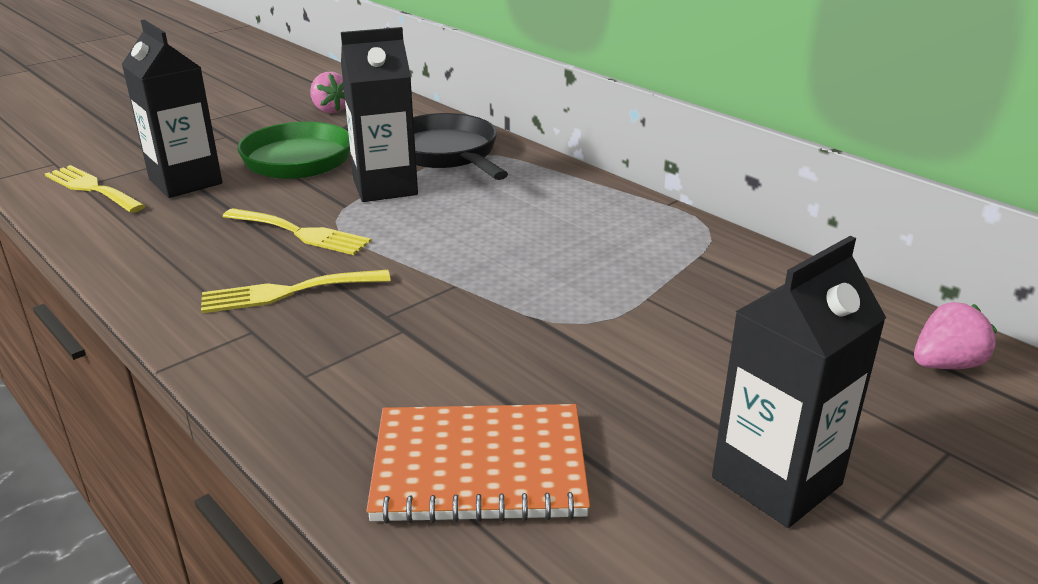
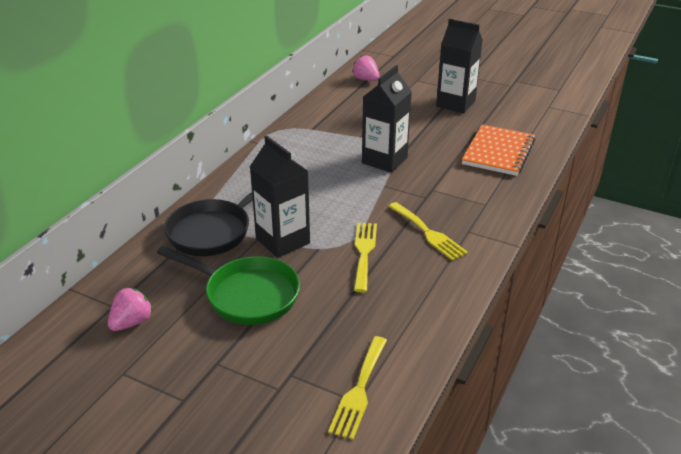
camera: 110 degrees left, 5 degrees up
black carton [122,20,222,198] -> black carton moved to [362,65,412,173]
orange notebook [366,404,590,524] -> orange notebook turned 45 degrees clockwise [462,124,535,176]

